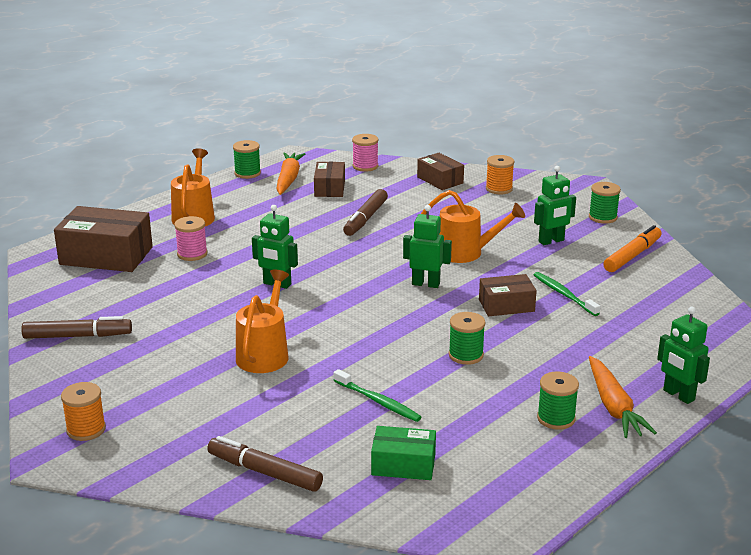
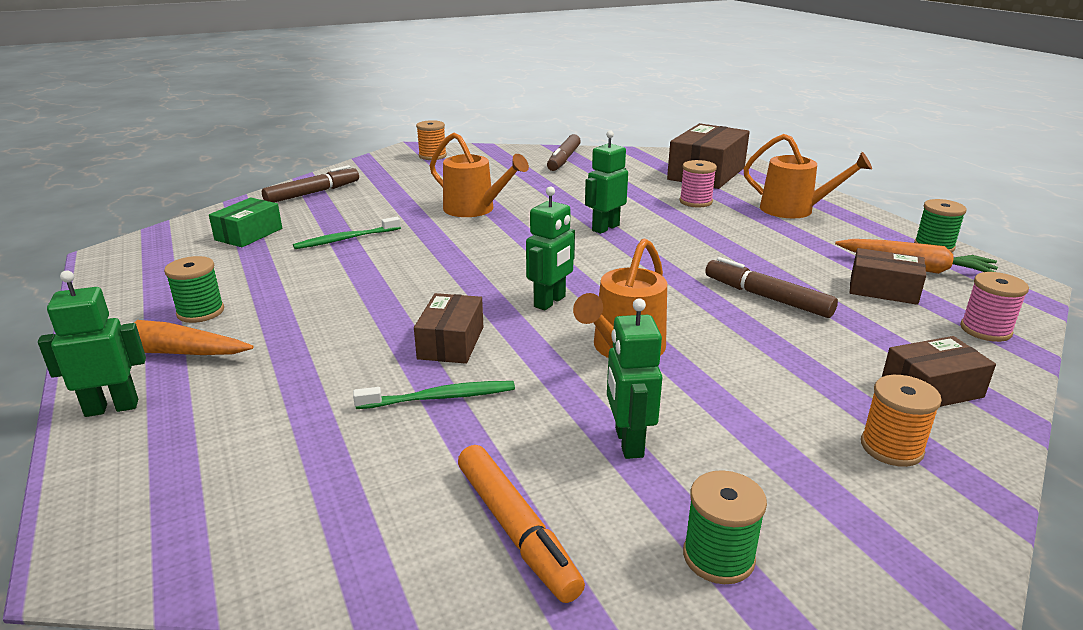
camera: 110 degrees right, 0 degrees up
green spool [449,312,485,365] -> none

